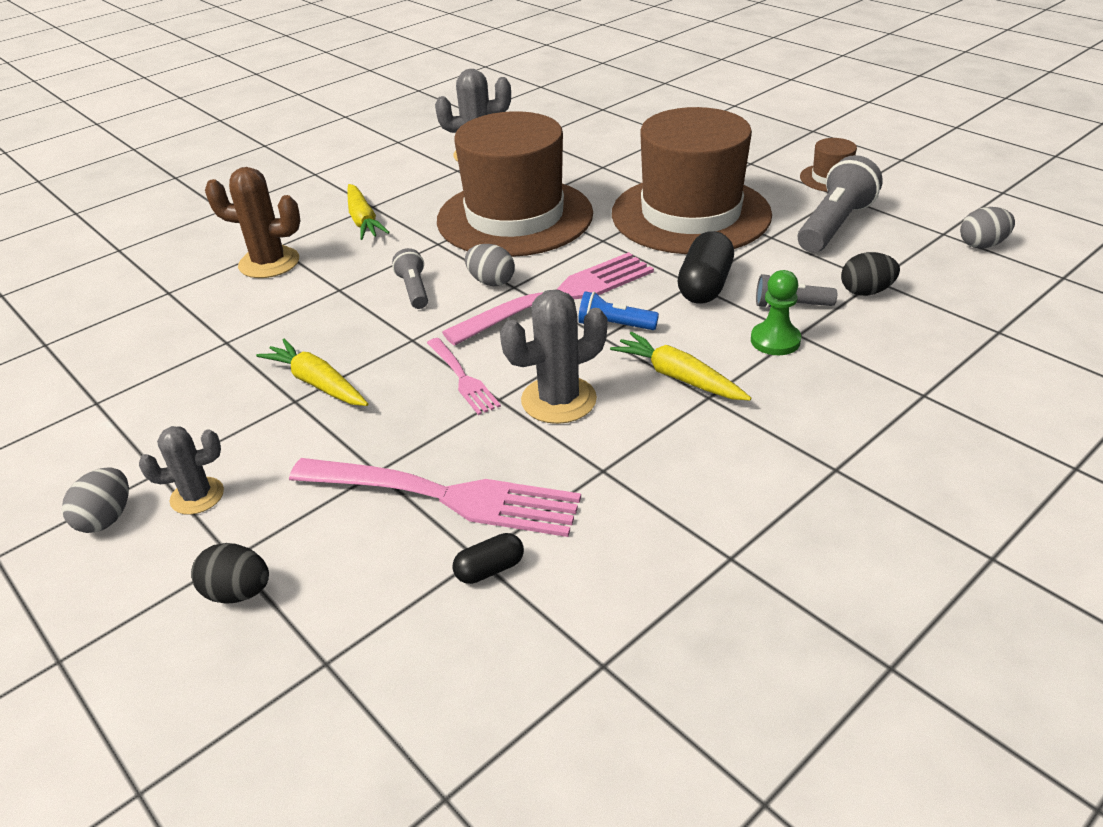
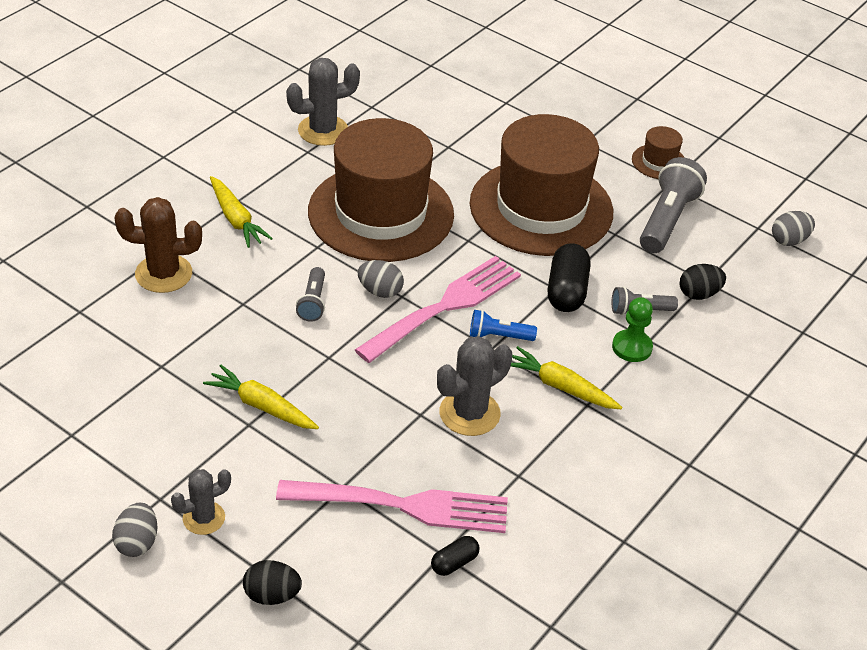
camera: 15 degrees left, 5 degrees up
grey flashlight [392,248,428,309] -> grey flashlight turned 150 degrees counterclockwise [296,267,325,322]
pink fork [427,338,501,415] -> none

